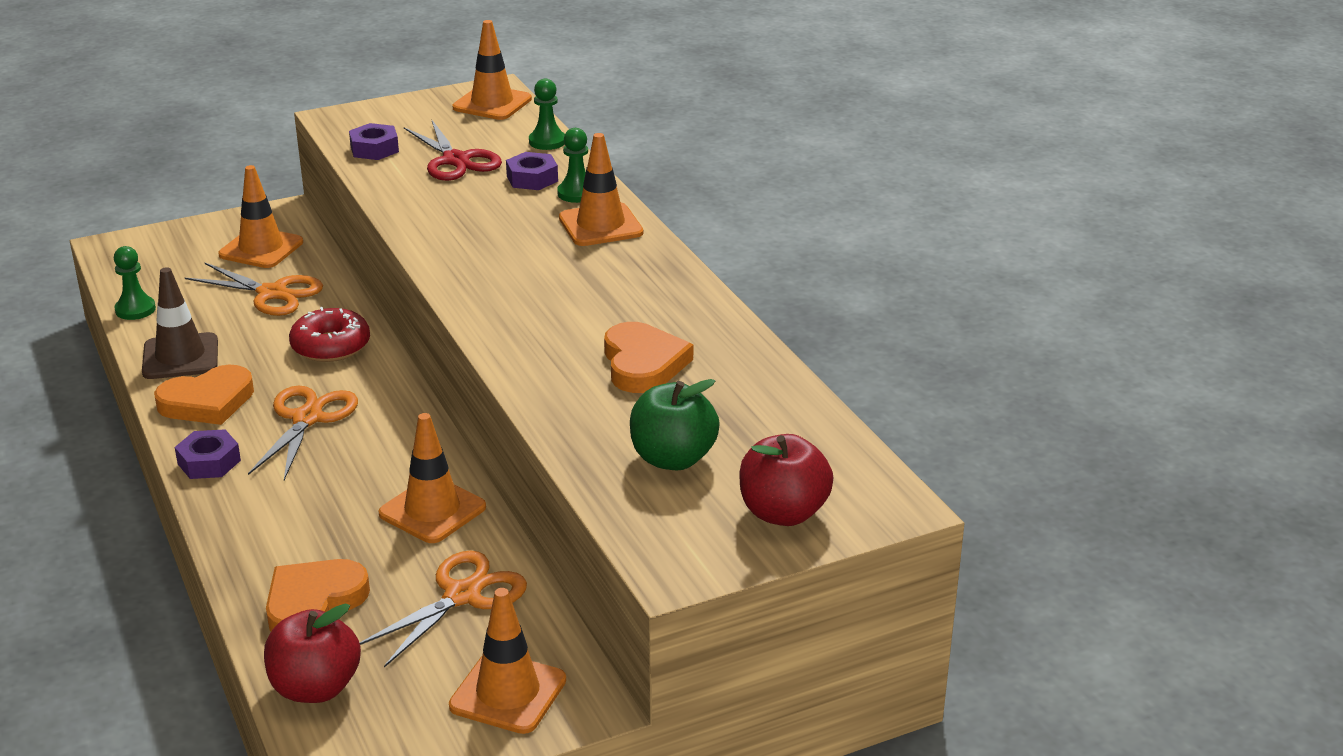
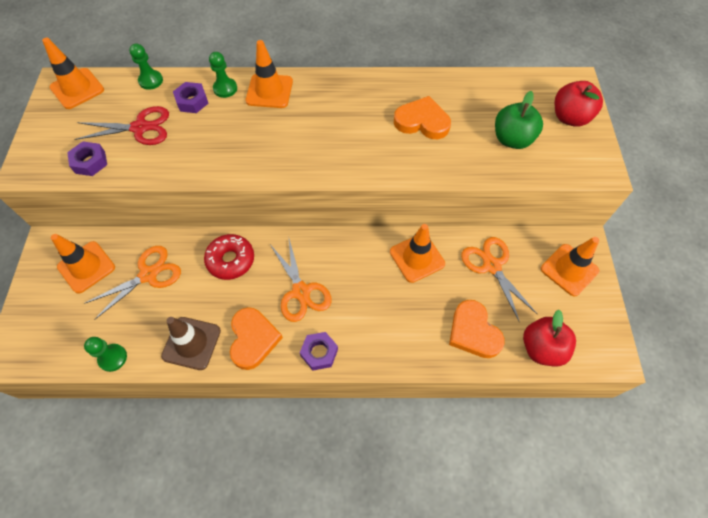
camera: 65 degrees left, 30 degrees up
orange scissors [248,386,358,480] -> orange scissors turned 150 degrees counterclockwise [271,239,332,322]

